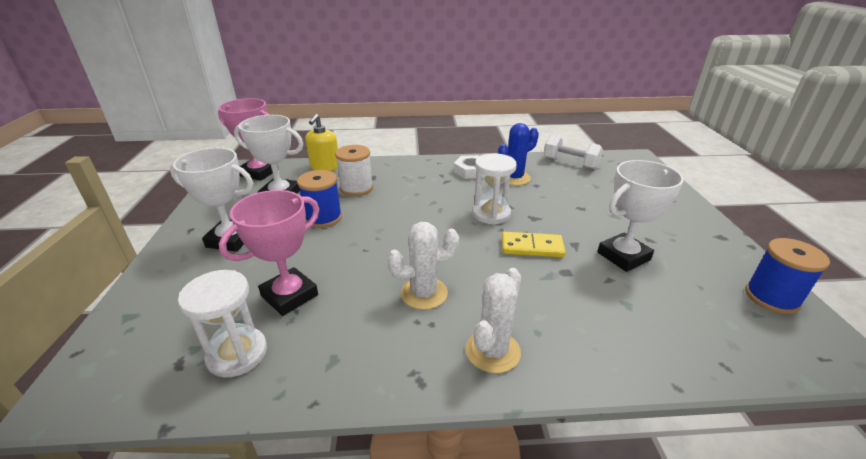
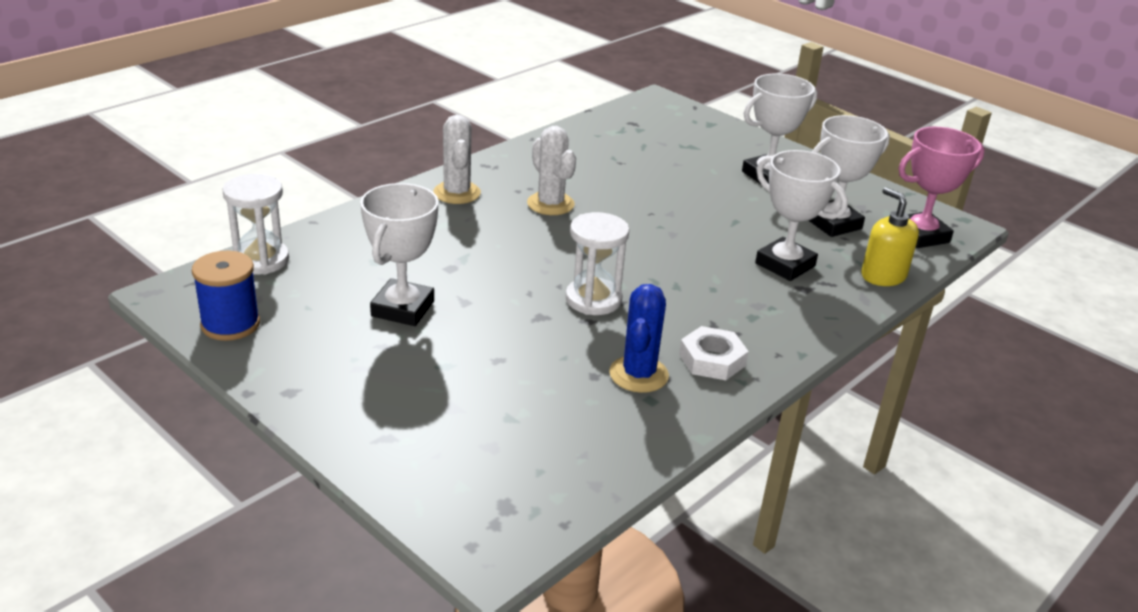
camera: 135 degrees right, 0 degrees up
white hourglass [178,270,267,377] -> white hourglass moved to [223,174,289,275]
pink trophy [219,190,319,316] -> none
blue spool [297,170,342,228] -> none
white spool [335,145,373,196] -> white trophy [755,150,848,281]
white cactus [387,222,459,310] -> white cactus turned 60 degrees counterclockwise [527,126,576,215]
yellow domino [502,232,566,257] -> none
white dumbbell [544,134,603,169] -> none

